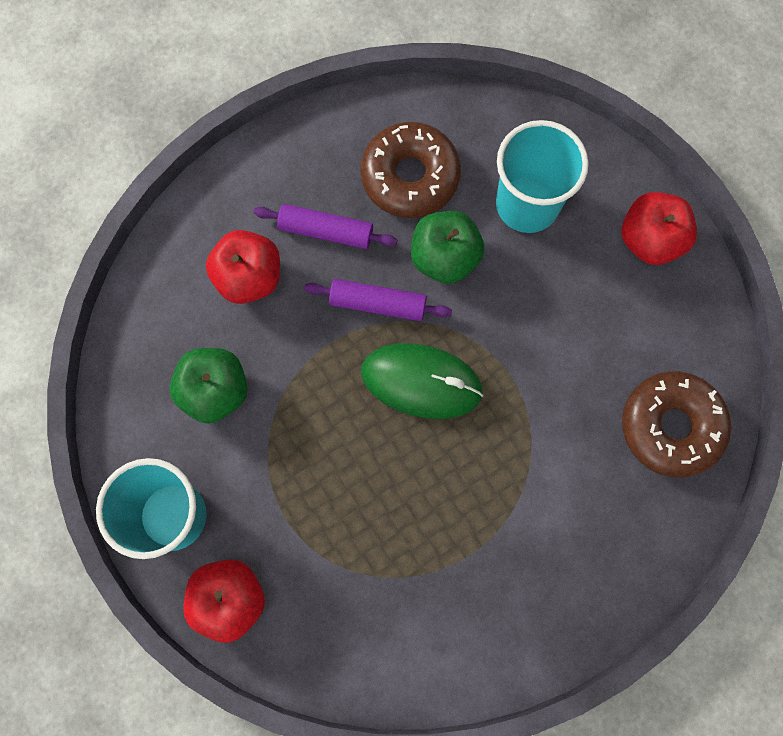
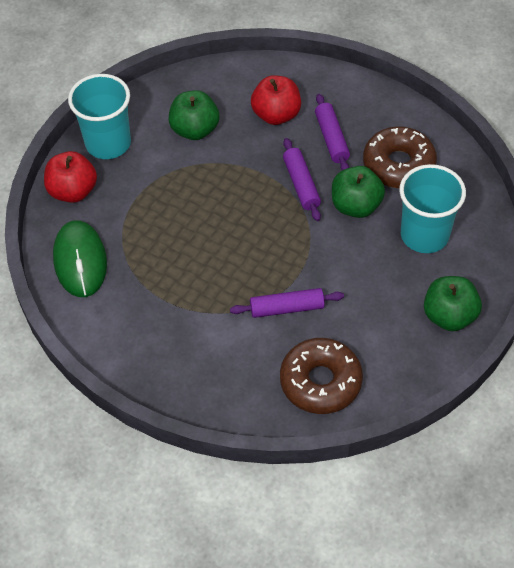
camera: 65 degrees right, 20 degrees down
green mouse [361,343,484,419] -> green mouse moved to [53,220,107,297]
red apple [621,192,697,265] -> green apple [424,276,482,331]
none -> purple rolling pin [230,288,344,318]

